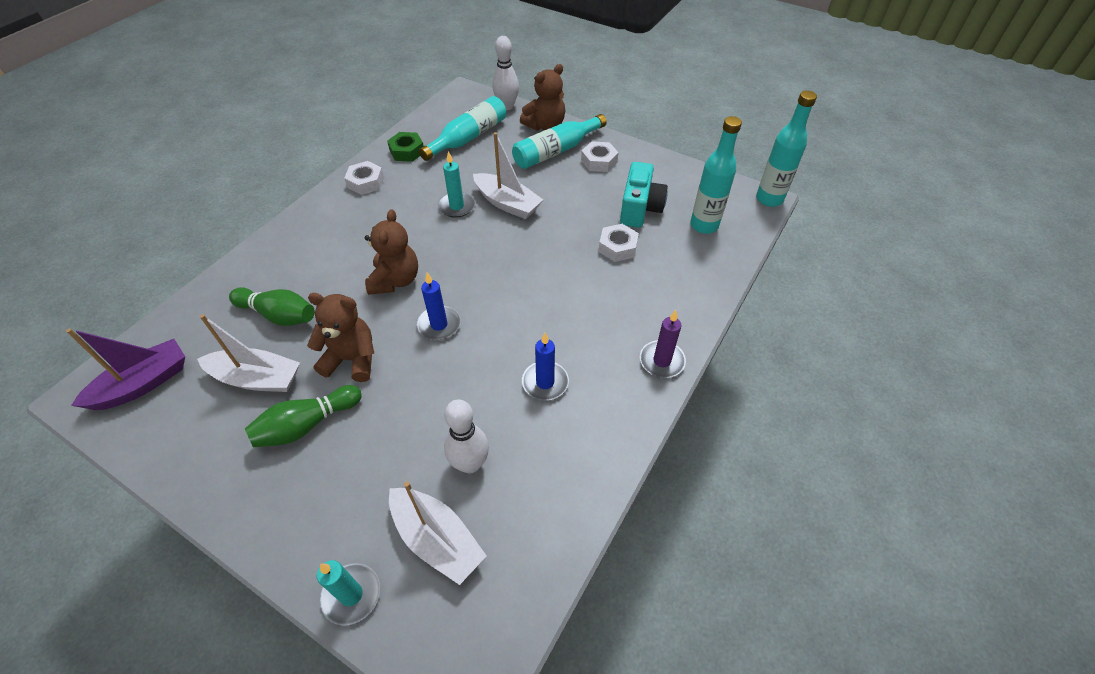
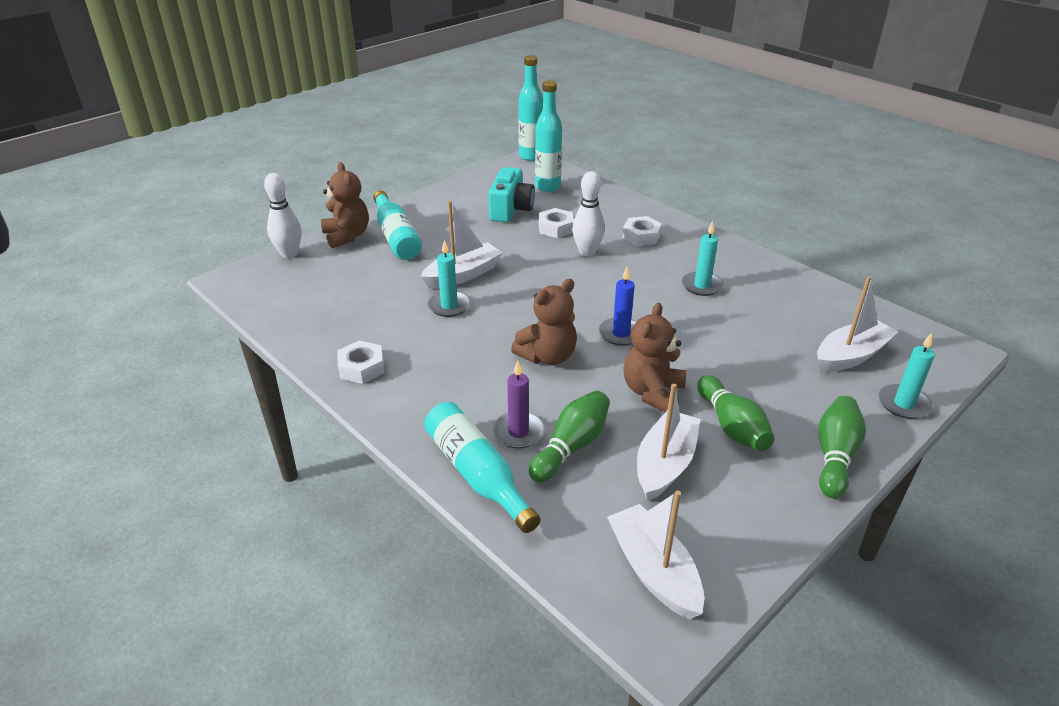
camera: 75 degrees left, 15 degrees down
purple boat [66,328,185,410] -> white boat [607,491,705,619]
brown teddy bear [365,209,418,295] -> brown teddy bear turned 120 degrees clockwise [511,279,577,365]
green nut [387,132,424,162] -> none
turquoise bottle [419,96,506,161] -> turquoise bottle moved to [424,402,541,533]
white bowling pin [444,399,489,474] -> white bowling pin moved to [572,171,605,256]
blue candle [522,333,569,400] -> turquoise candle [682,221,724,296]
white nut [581,141,619,172] -> white nut moved to [622,216,662,246]
turquoise camera [620,162,668,228] -> turquoise camera turned 75 degrees clockwise [488,167,535,222]
purple candle [640,310,686,378] -> purple candle moved to [492,361,545,449]
none -> green bowling pin [818,396,866,499]

